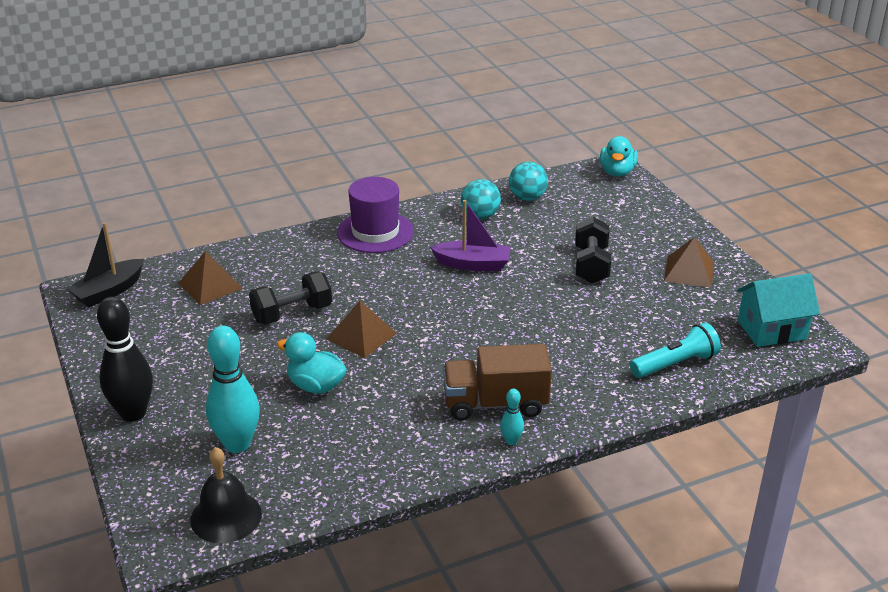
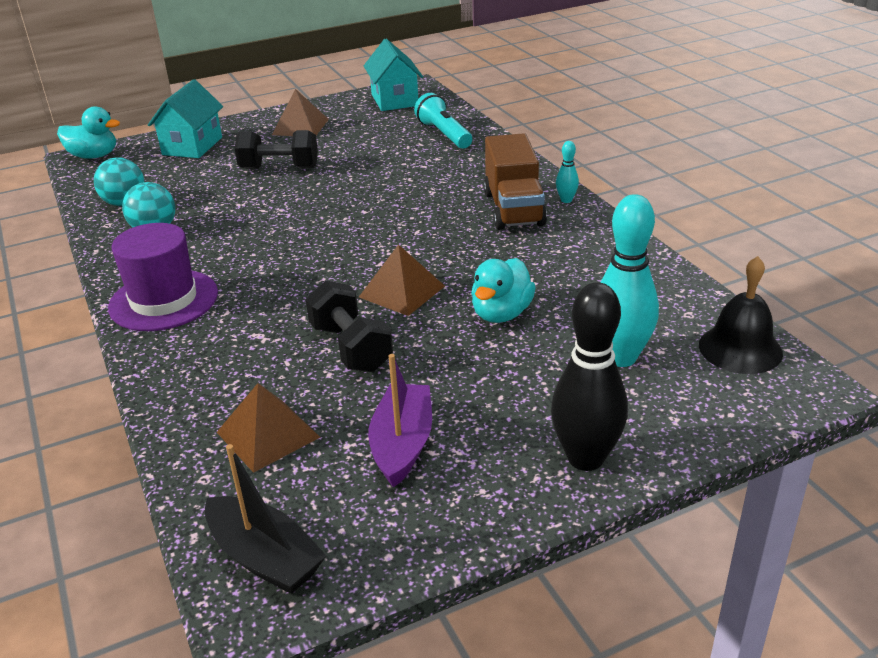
camera: 90 degrees left, 0 degrees up
purple boat [430,200,511,271] -> purple boat moved to [368,354,432,487]
none -> turquoise house [148,79,223,158]

